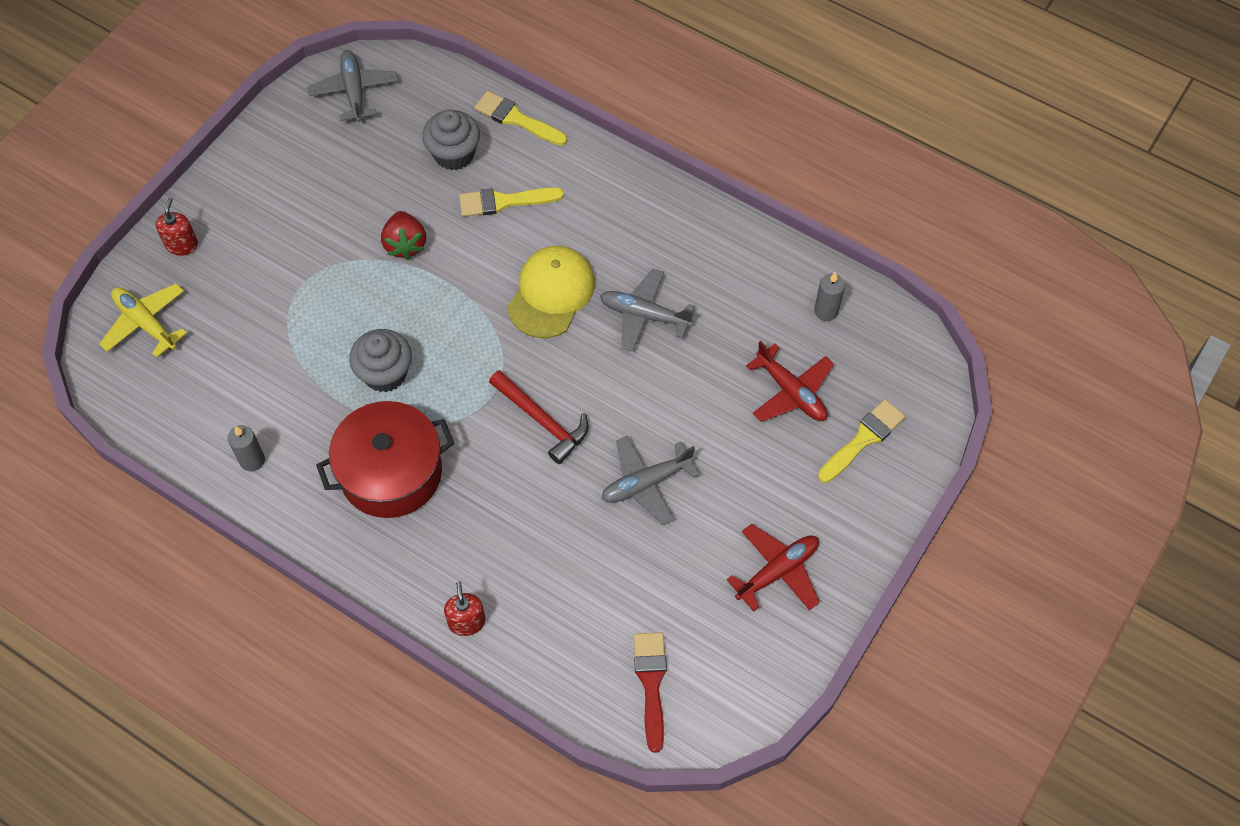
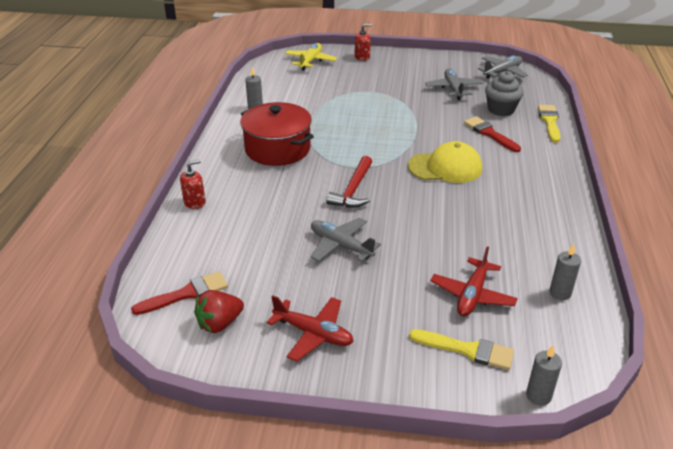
camera: 65 degrees right, 25 degrees down
grey cupcake [349,329,412,392] -> none
red strawberry [381,211,426,260] -> red strawberry moved to [194,290,244,333]
yellow brush [459,187,564,217] -> red brush [464,116,521,152]
grey plane [600,269,695,352] -> grey plane moved to [425,68,483,100]
none -> grey candle [526,345,562,406]

